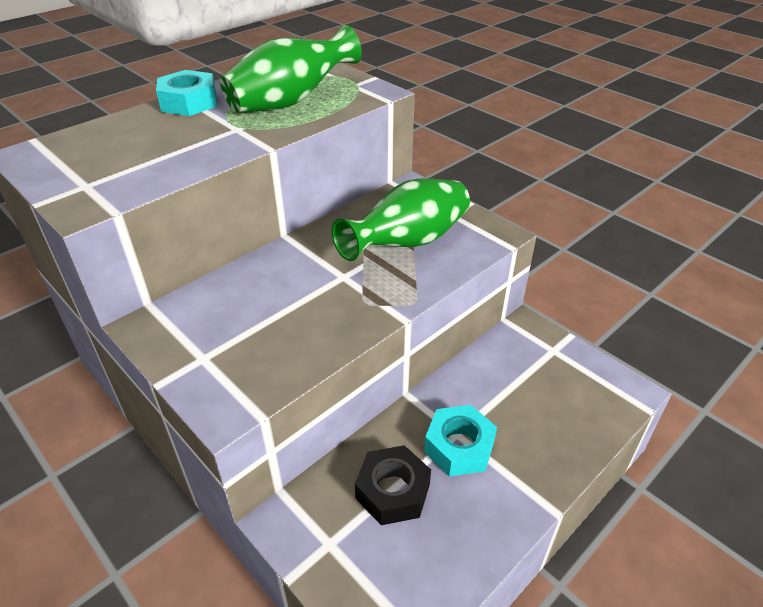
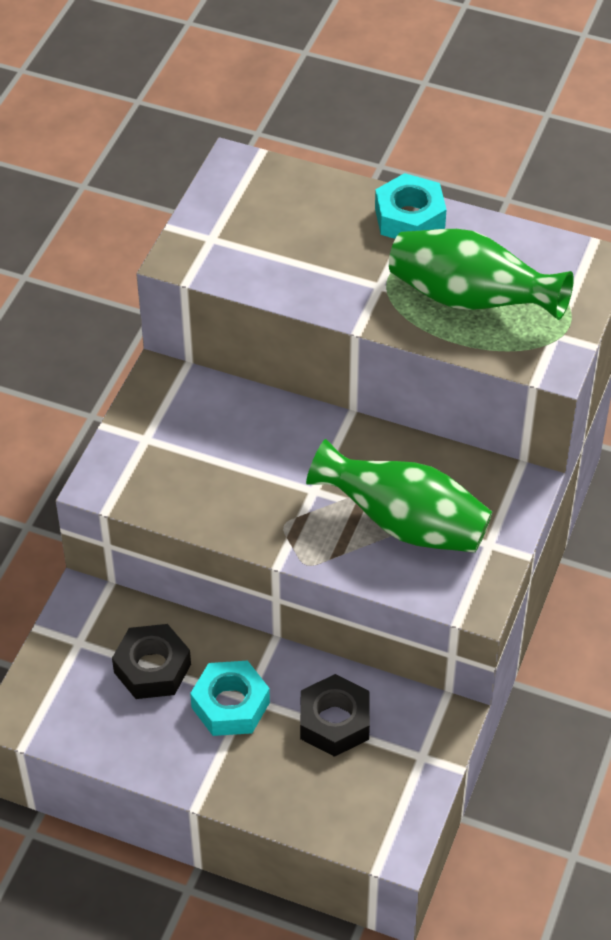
camera: 65 degrees right, 10 degrees up
none -> black nut [300,674,370,757]

